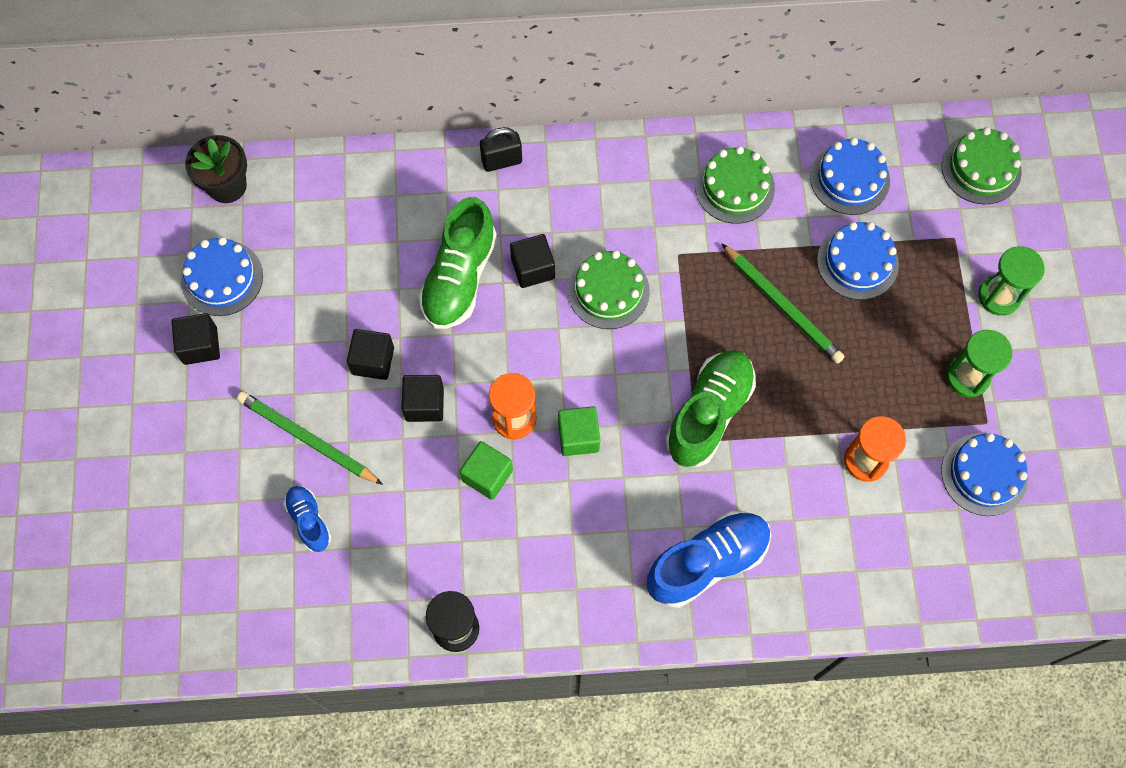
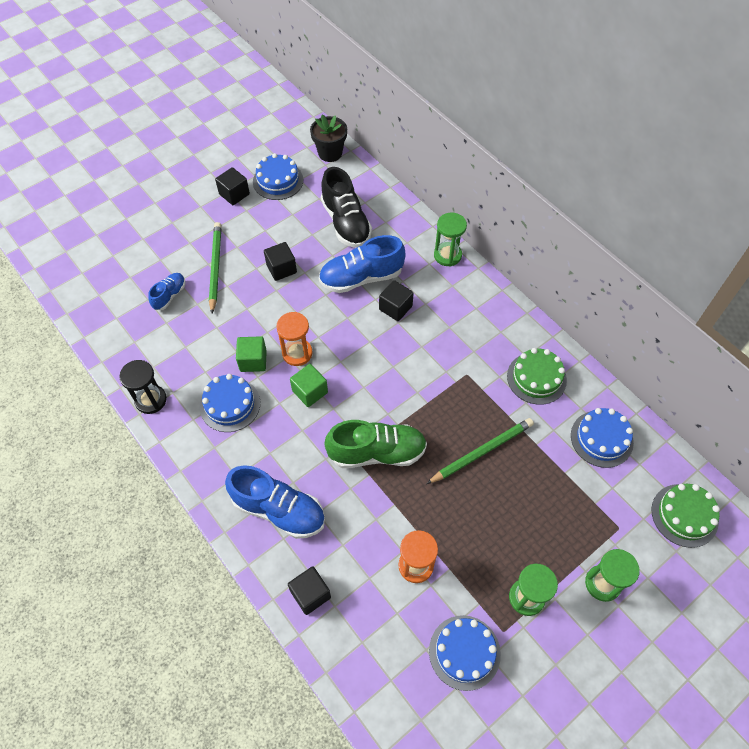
camera: 55 degrees right, 10 degrees down
black cube [402,375,444,422] -> black cube moved to [288,566,331,615]
green shoe [419,197,497,329] -> blue shoe [319,235,405,293]
black padlock [480,127,522,172] -> green hourglass [434,213,467,267]
green cake [568,250,650,329] -> none
green pencil [722,244,845,364] -> green pencil turned 135 degrees counterclockwise [426,418,534,484]
blue cake [817,222,899,300] -> blue cake moved to [200,374,260,432]
none -> black shoe [321,167,372,247]

